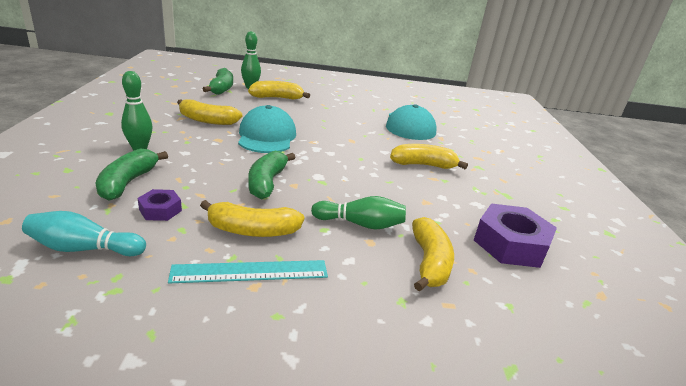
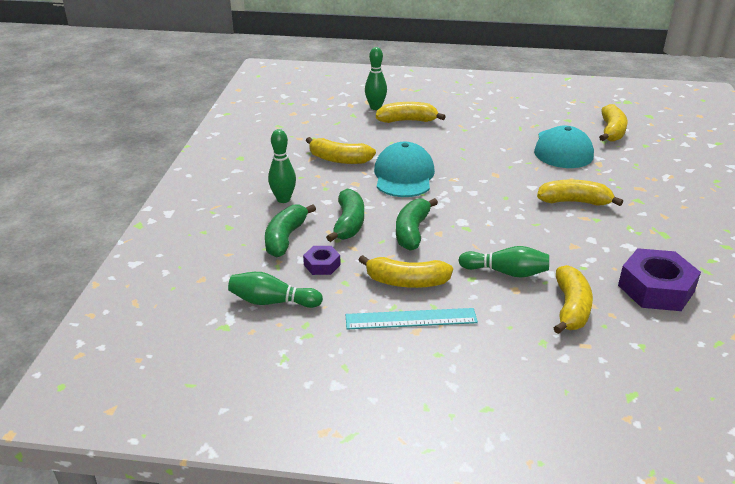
camera: 10 degrees right, 5 degrees up
turquoise bowling pin [22,211,146,256] -> green bowling pin [228,272,323,308]
green banana [203,68,233,95] -> green banana moved to [326,188,364,242]
none -> yellow banana [599,104,628,142]

